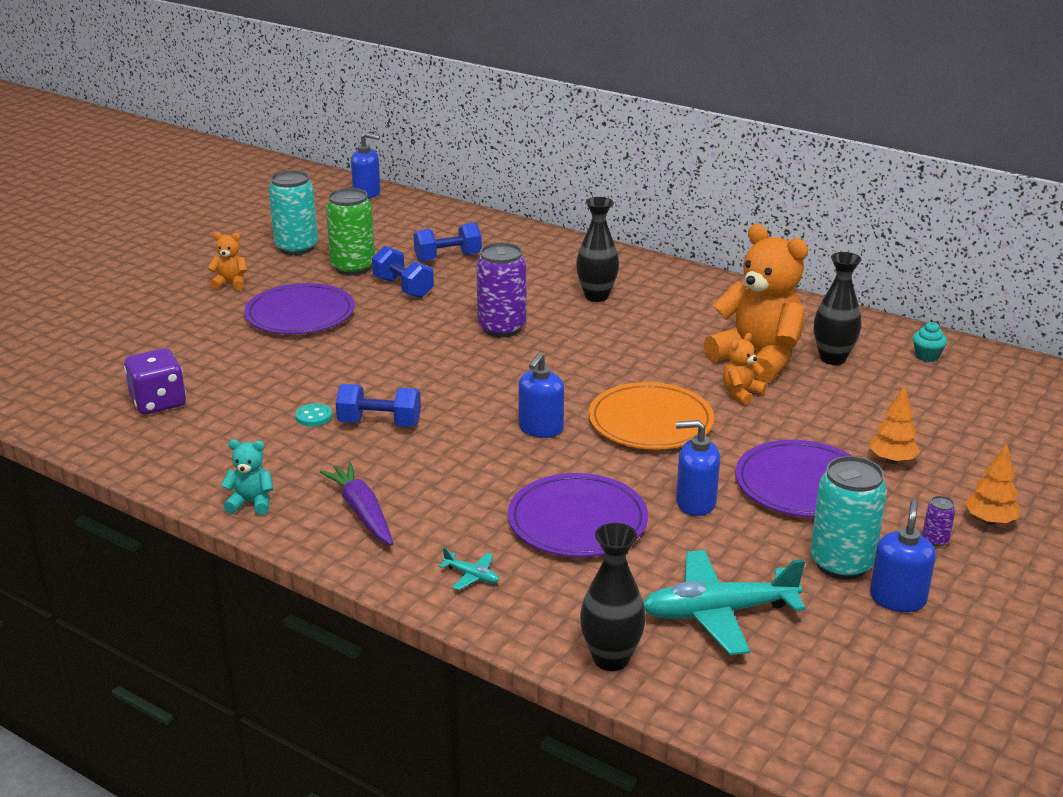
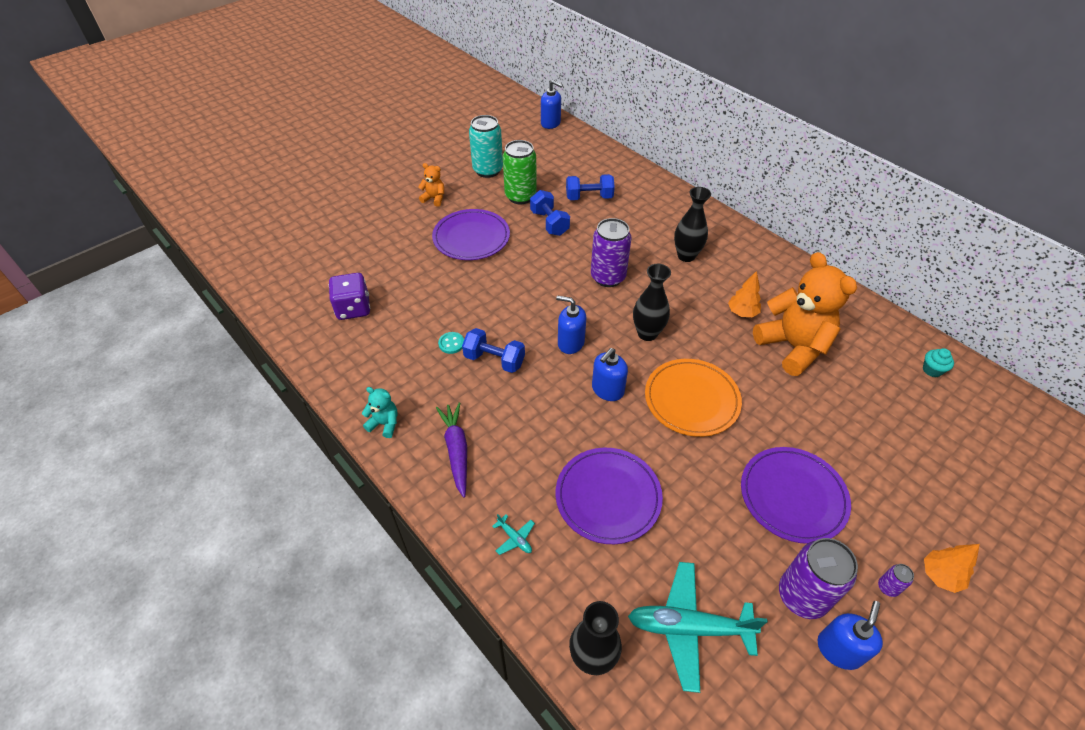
camera: 15 degrees right, 20 degrees up
blue soap dispenser [676,420,720,516] -> blue soap dispenser moved to [556,295,586,354]
orange teddy bear [723,333,767,405] -> none
turquoise can [810,456,887,580] -> purple can [779,538,858,619]
black vase [814,252,862,365] -> black vase moved to [633,264,671,341]
orange tree [869,385,920,464] -> orange tree moved to [728,271,761,317]

